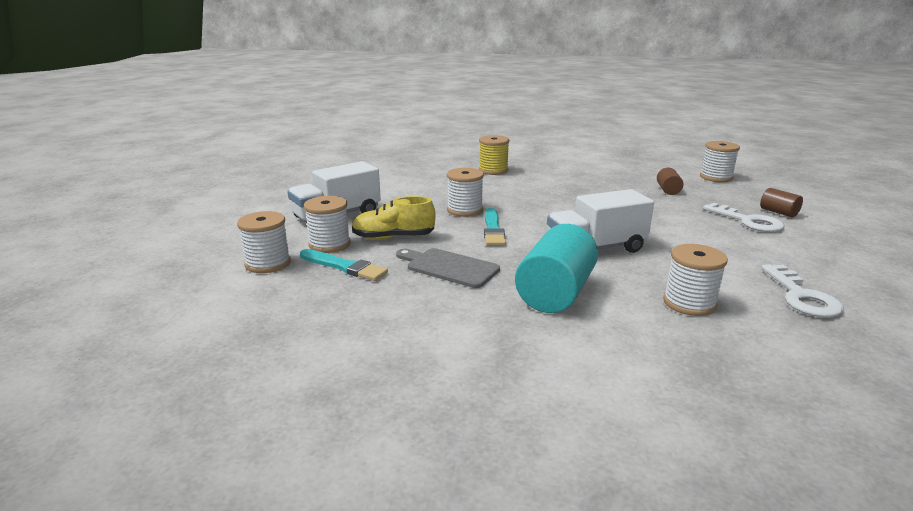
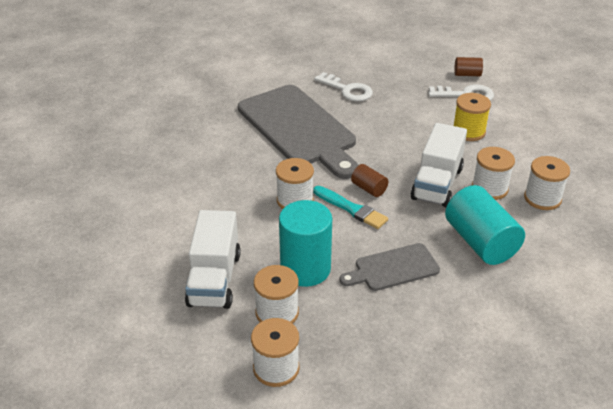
camera: 50 degrees left, 15 degrees up
turquoise brush [300,249,388,281] -> none
yellow shoe [352,196,436,240] -> turquoise cylinder [279,200,332,287]
yellow spool [479,135,510,175] -> yellow spool moved to [453,93,491,141]
brown cylinder [657,167,684,195] -> brown cylinder moved to [351,164,388,197]
white spool [700,141,740,182] -> white spool moved to [472,147,515,200]
white key [761,264,844,317] -> white key moved to [314,72,373,101]
none -> grey cutting board [238,85,359,179]

